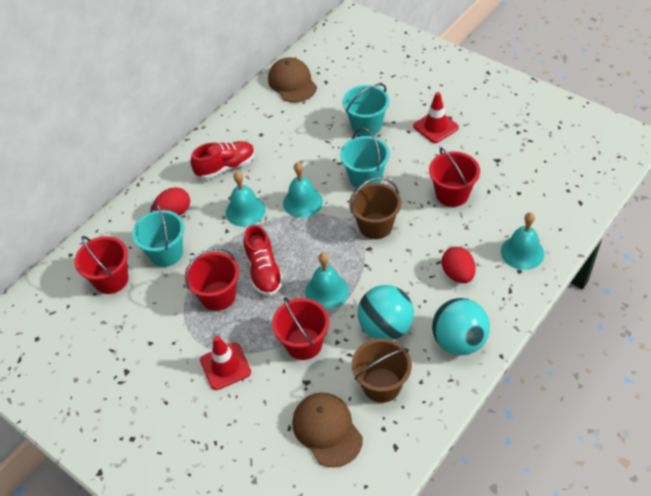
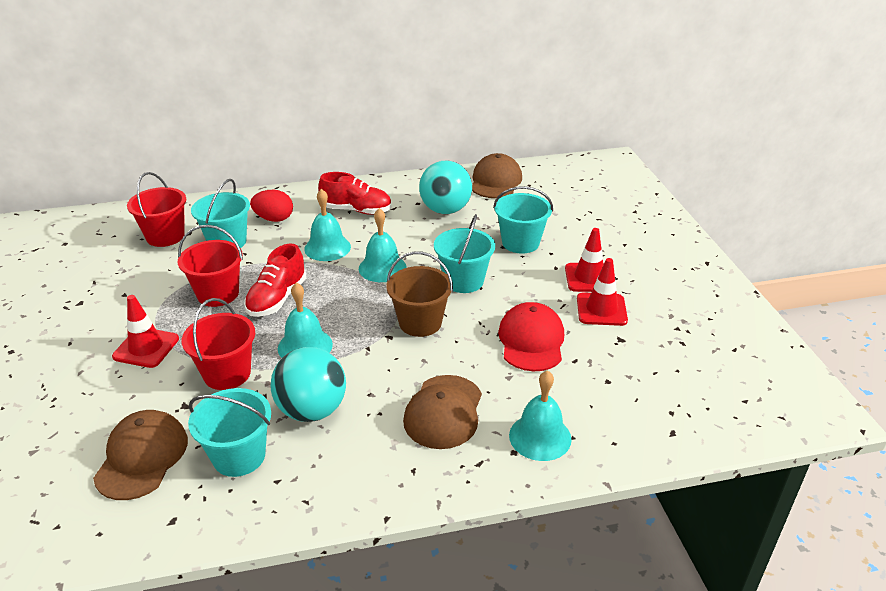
camera: 35 degrees right, 15 degrees down
brown bucket [352,338,412,403] -> turquoise bucket [188,388,271,477]
red bucket [429,147,480,207] -> red cap [498,302,564,371]
turquoise ball [432,298,490,355] -> turquoise ball moved to [419,161,472,214]
red egg [442,247,476,283] -> brown cap [403,375,482,449]
none -> red traffic cone [577,258,628,326]

